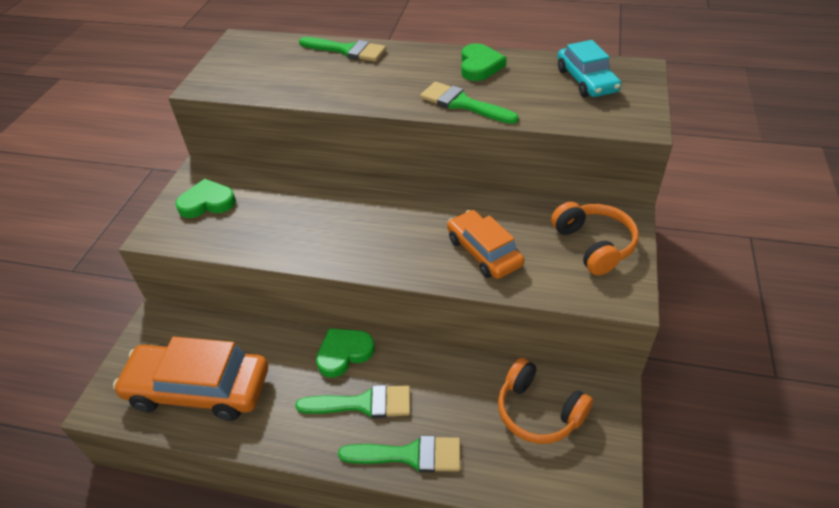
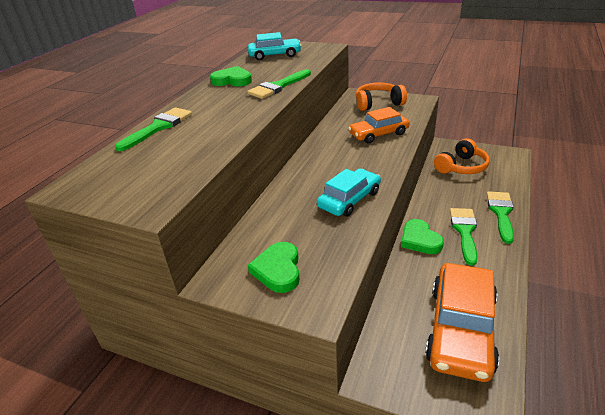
camera: 80 degrees left, 10 degrees down
none -> turquoise car [317,168,381,217]

